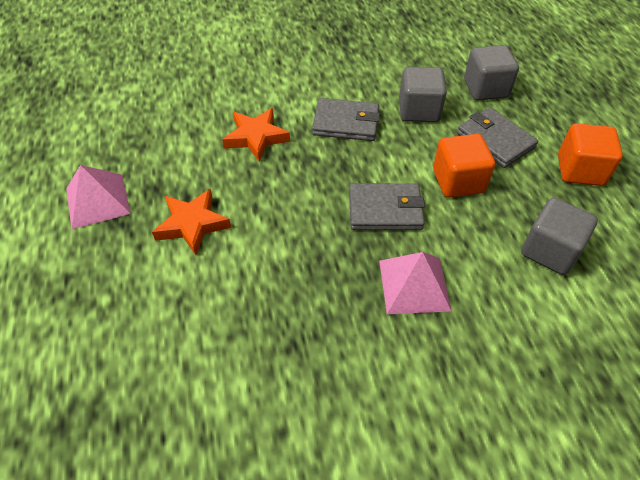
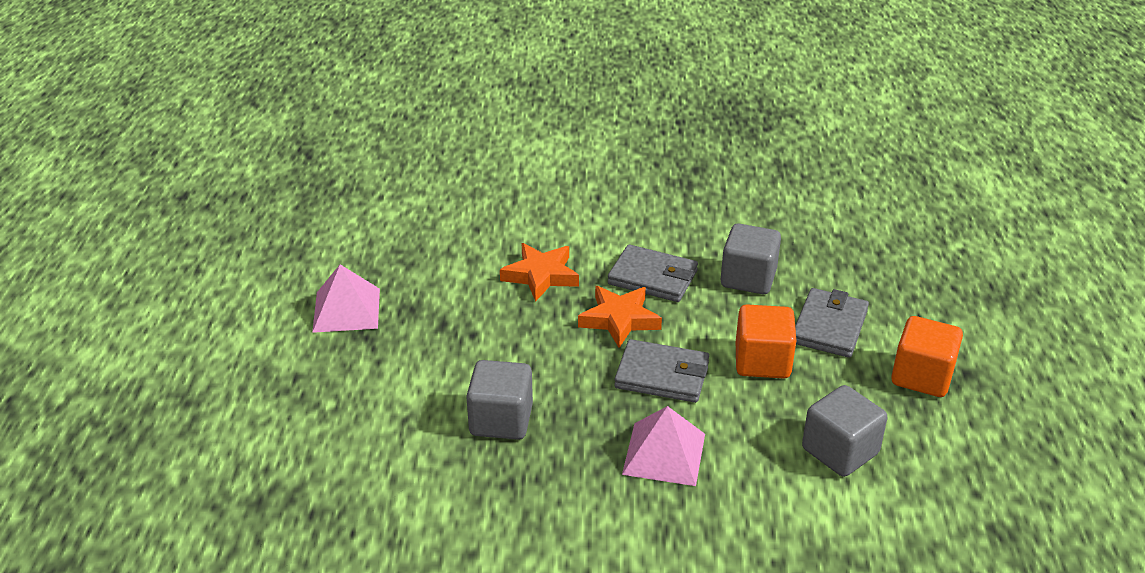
camera: 15 degrees right, 15 degrees down
orange star [152,189,231,255] -> orange star moved to [578,286,662,348]
grey wallet [457,108,538,168] -> grey wallet turned 45 degrees clockwise [795,288,869,358]
grey cube [464,45,519,100] -> grey cube moved to [466,360,533,440]

